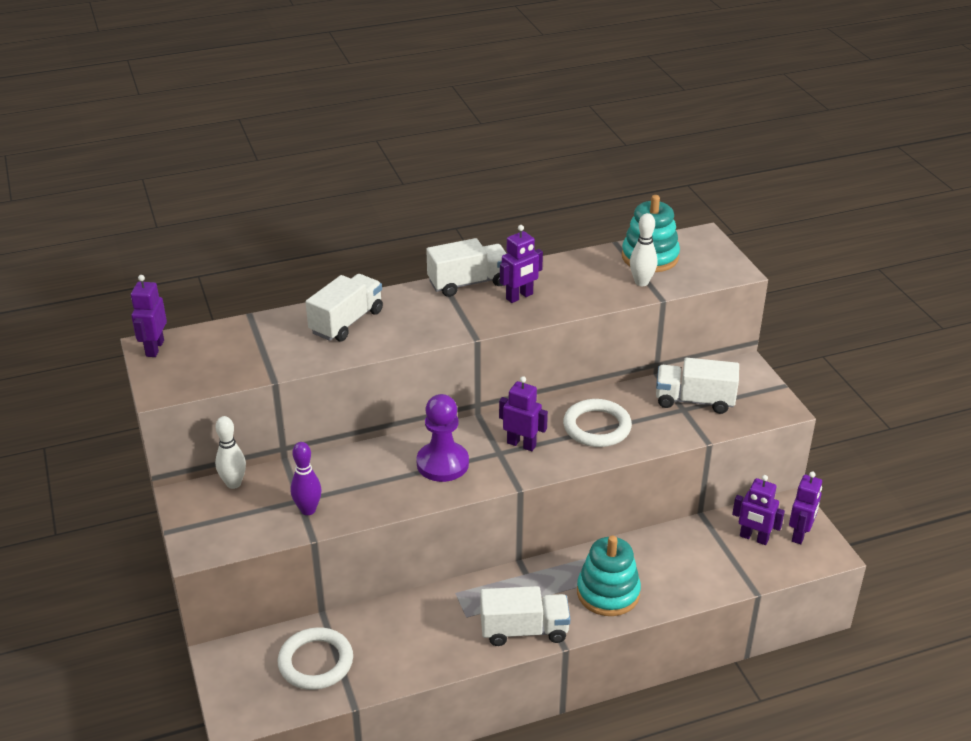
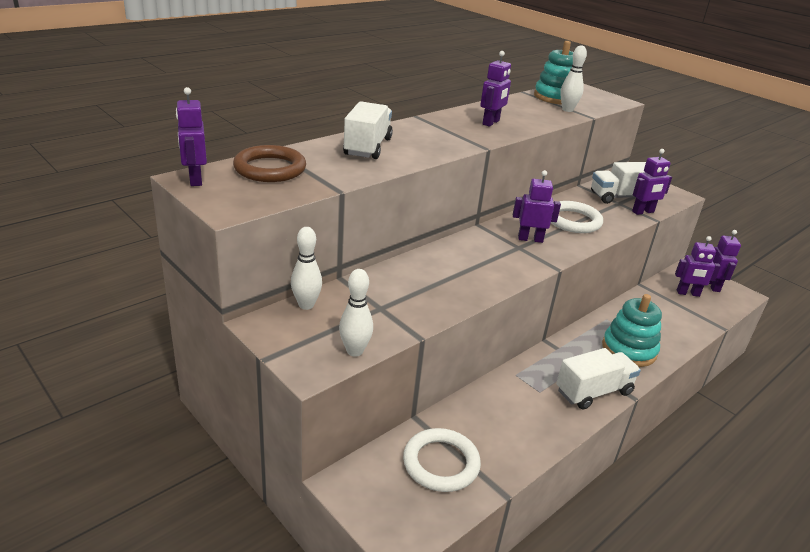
camera: 25 degrees left, 5 degrees down
purple bowling pin [291,442,322,515] -> none
purple pawn [416,394,469,482] -> none
white truck [426,238,507,297] -> none
none -> brown ring [233,145,306,182]
none -> white bowling pin [339,269,373,357]
none -> purple robot [632,149,672,215]

